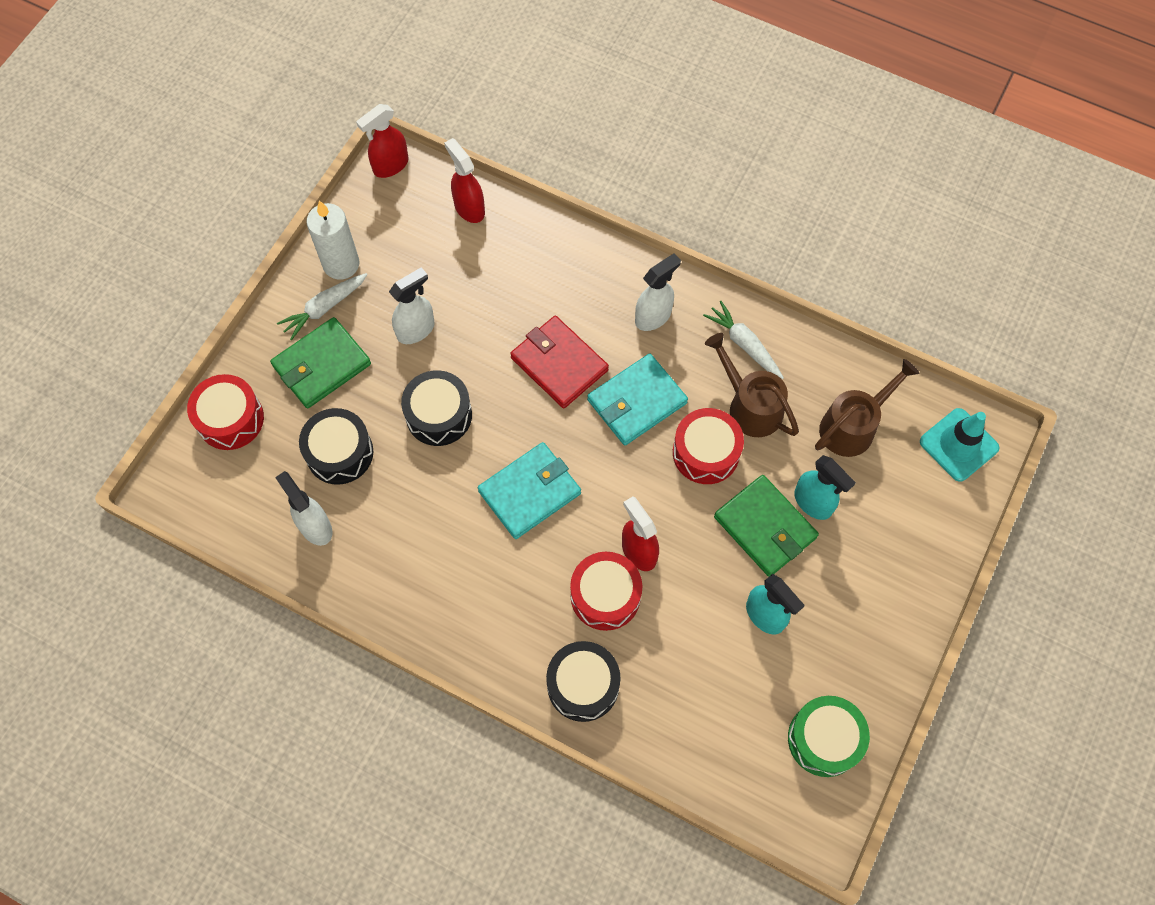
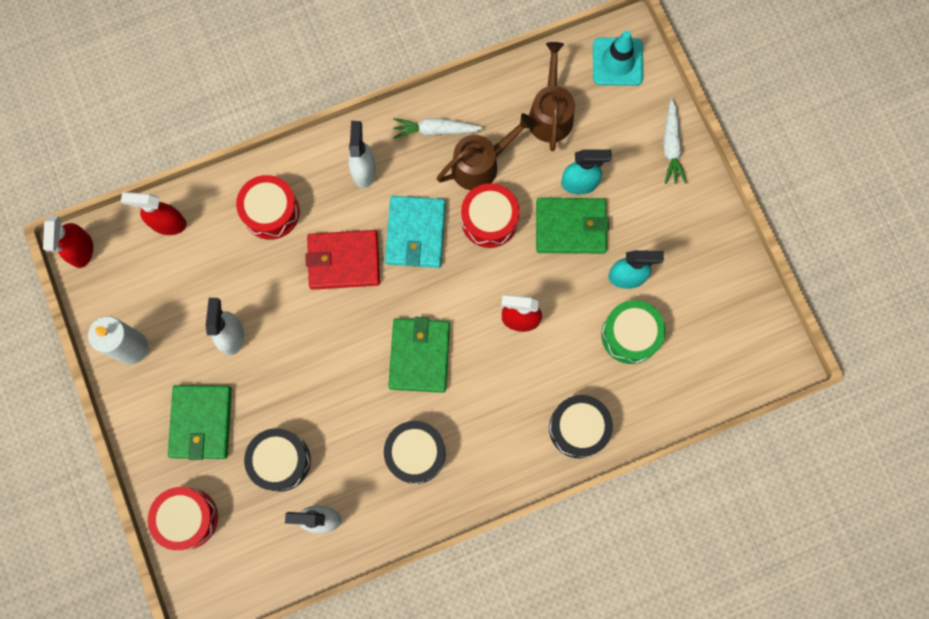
camera: 50 degrees left, 10 degrees up
white carrot [277,273,368,340] -> white carrot moved to [663,99,687,184]
black drum [401,370,472,446] -> black drum moved to [384,421,446,484]
turquoise wallet [478,442,581,539] -> green wallet [388,317,450,393]
red drum [570,552,642,631] -> red drum moved to [236,175,300,240]
brown watering can [705,333,799,437] -> brown watering can turned 150 degrees clockwise [437,113,535,190]
green drum [788,696,870,777] -> green drum moved to [601,300,666,364]

